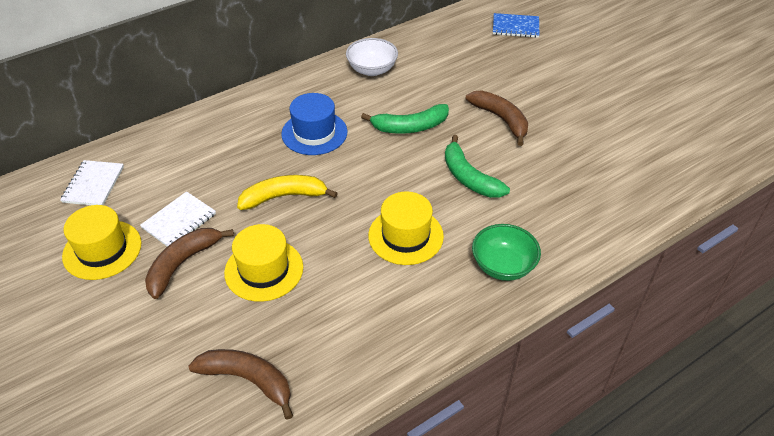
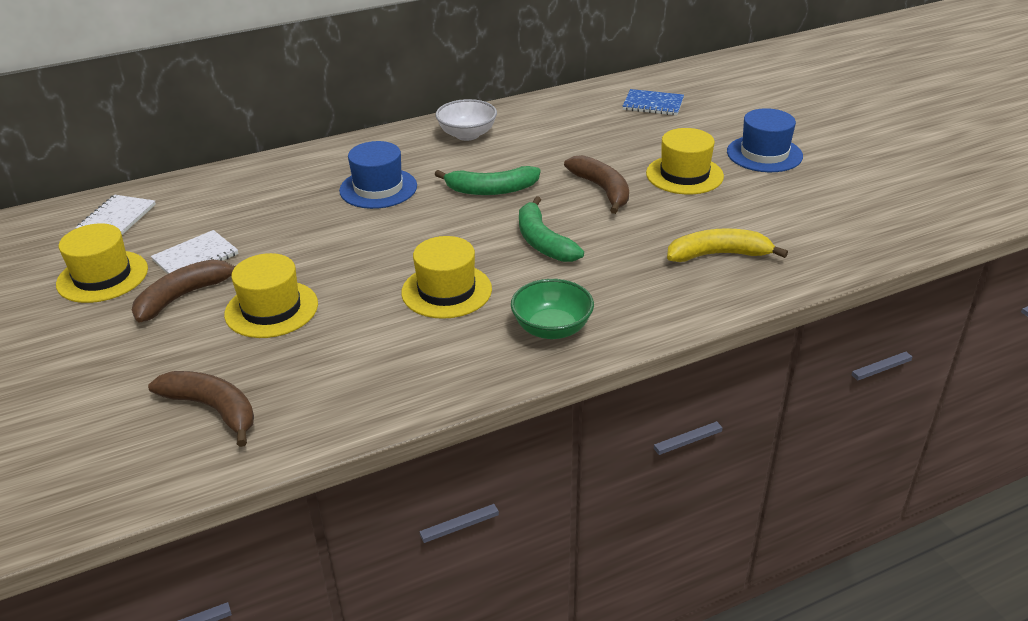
camera: 10 degrees right, 10 degrees down
yellow banana [237,175,338,210] -> yellow banana moved to [667,228,788,262]
none -> yellow hat [646,128,724,194]
none -> blue hat [727,108,803,172]

